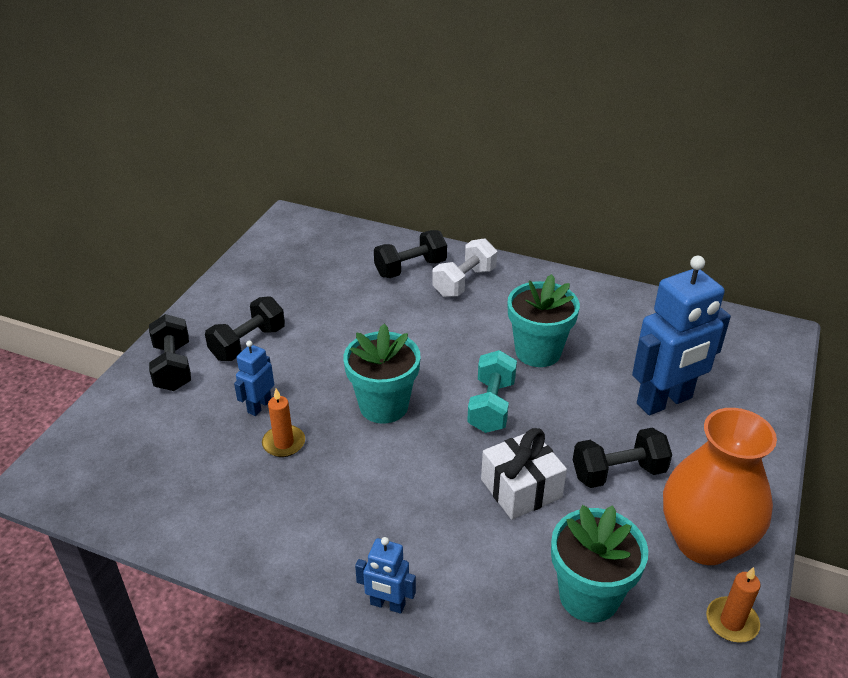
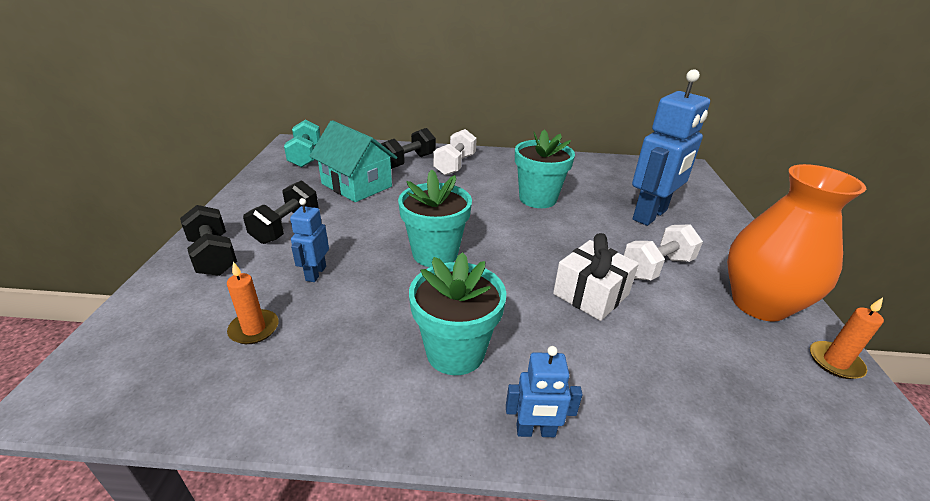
camera: 20 degrees left, 5 degrees down
orange candle [262,389,305,457] -> orange candle moved to [227,262,279,344]
turquoise dumbbell [467,350,517,433] -> turquoise dumbbell moved to [284,120,321,167]
turquoise flower pot [551,505,648,623] -> turquoise flower pot moved to [409,252,507,375]
black dumbbell [573,428,672,488] -> white dumbbell [624,224,703,280]
none -> turquoise house [310,120,397,202]

